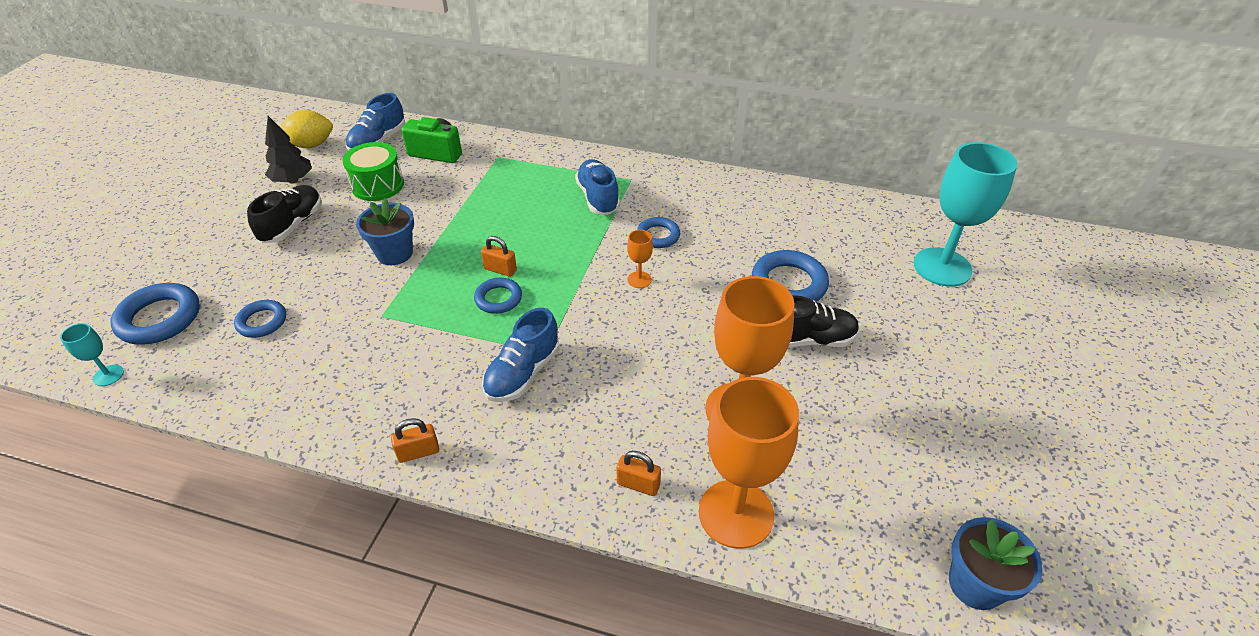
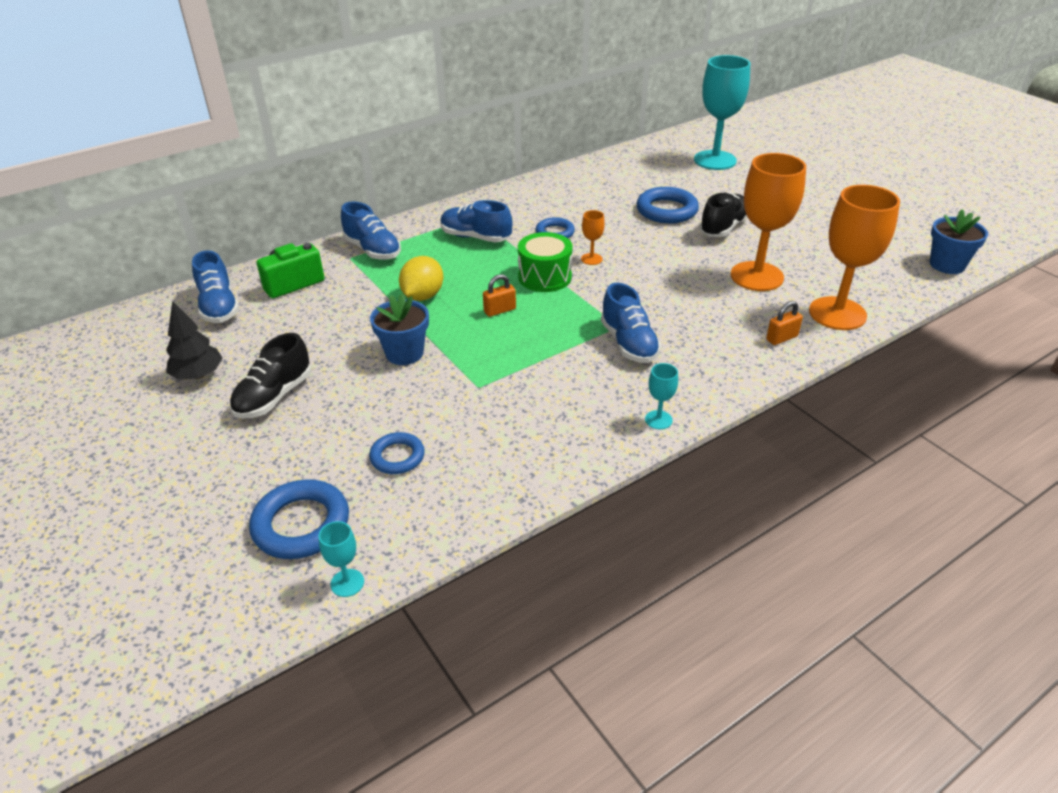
camera: 50 degrees left, 5 degrees down
black shoe [247,185,322,243] -> black shoe turned 120 degrees counterclockwise [230,333,311,418]
yellow lemon [280,110,333,148] -> yellow lemon moved to [399,256,443,301]
green drum [342,142,404,201] -> green drum moved to [518,232,573,292]
orange padlock [391,418,439,463] -> turquoise goblet [645,363,678,430]
blue ring [474,278,522,314] -> none
none -> blue shoe [341,201,401,260]

